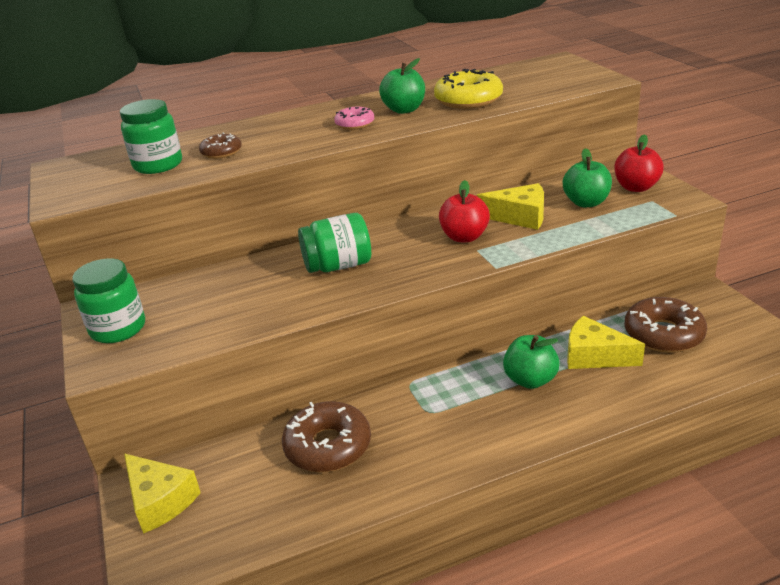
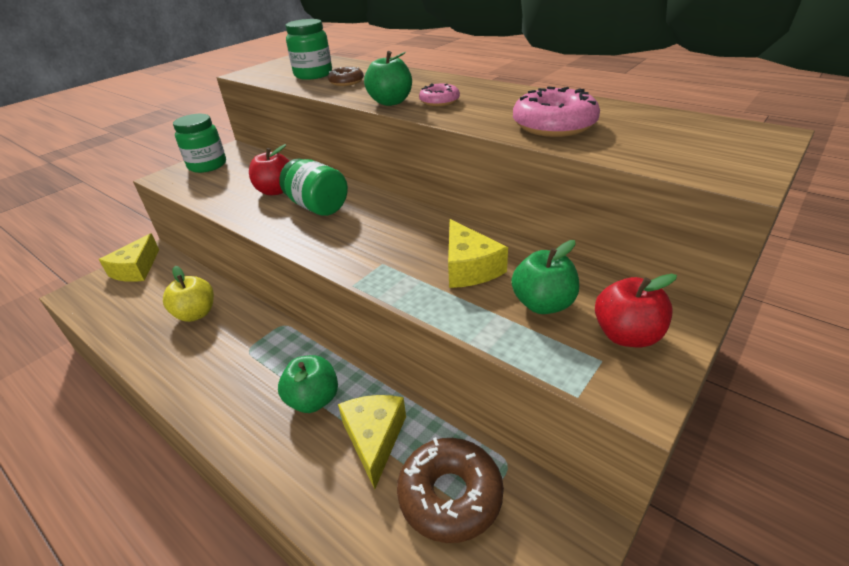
camera: 60 degrees right, 5 degrees up
brown donut [282,401,371,472] -> yellow apple [163,266,214,322]
green apple [379,58,425,114] -> green apple moved to [364,51,412,106]
yellow donut [434,69,503,109] -> pink donut [513,87,600,137]
red apple [439,180,490,242] -> red apple moved to [249,144,289,195]

